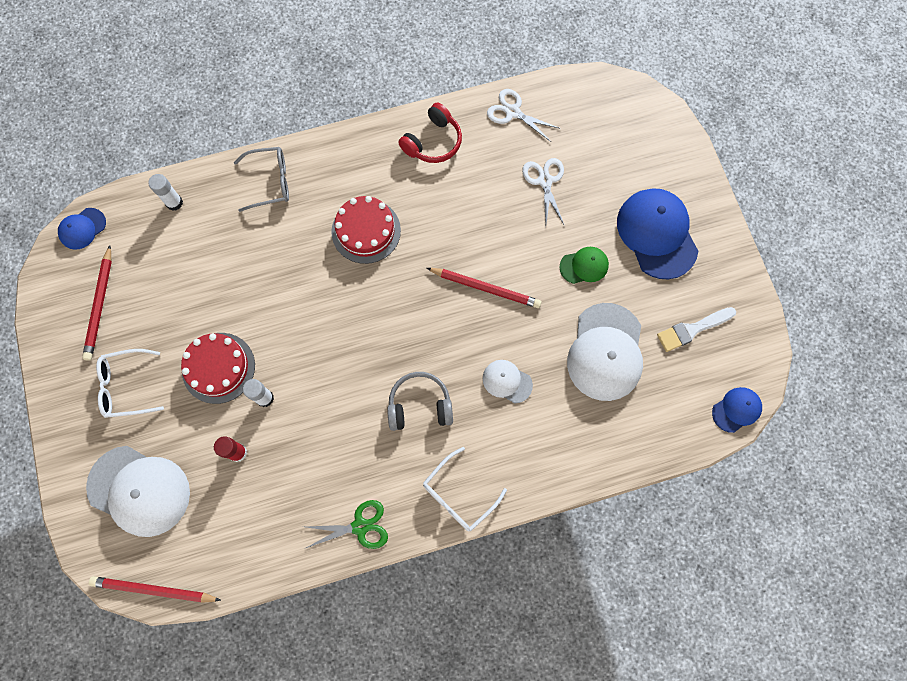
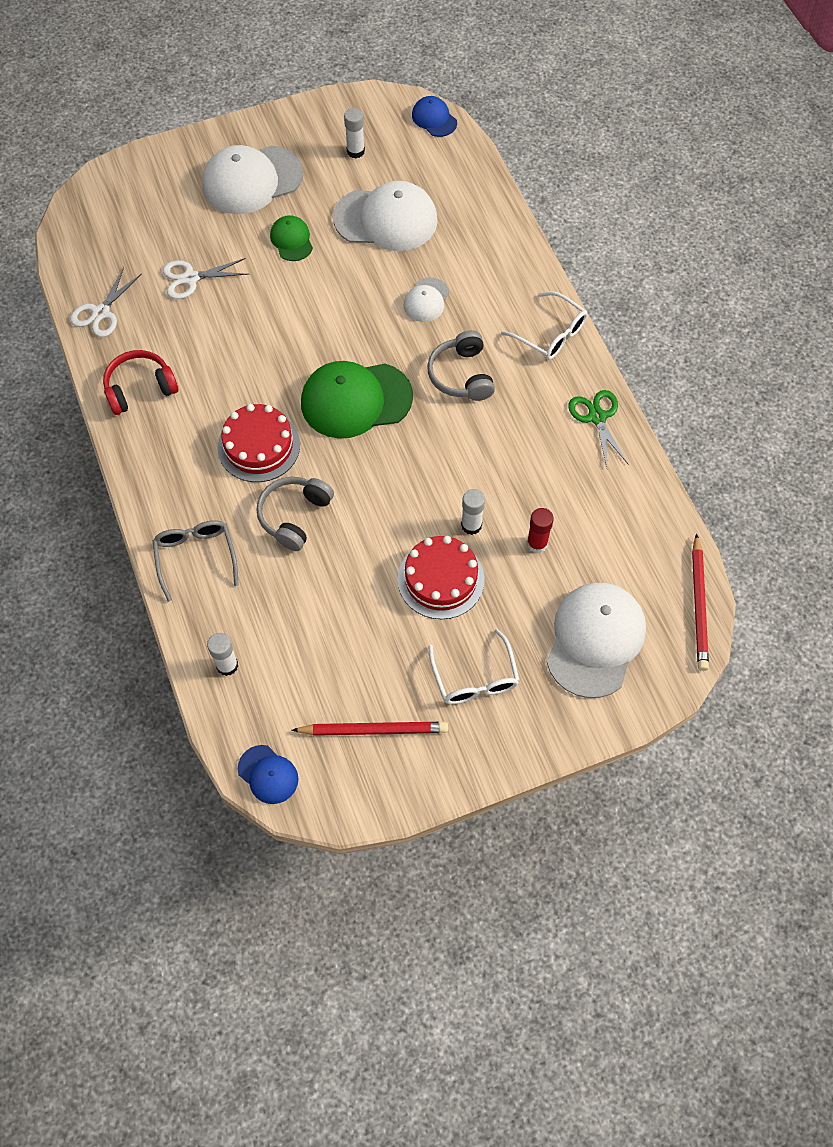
camera: 95 degrees left, 10 degrees down
red headphones [398,102,462,163] -> red headphones turned 60 degrees counterclockwise [103,350,179,415]
red pencil [427,268,542,308] -> none
blue cap [617,188,698,279] -> white cap [202,145,303,214]
white brush [657,307,736,352] -> white glue stick [344,108,365,158]
none -> grey headphones [256,477,334,551]
none -> green cap [301,361,413,439]

